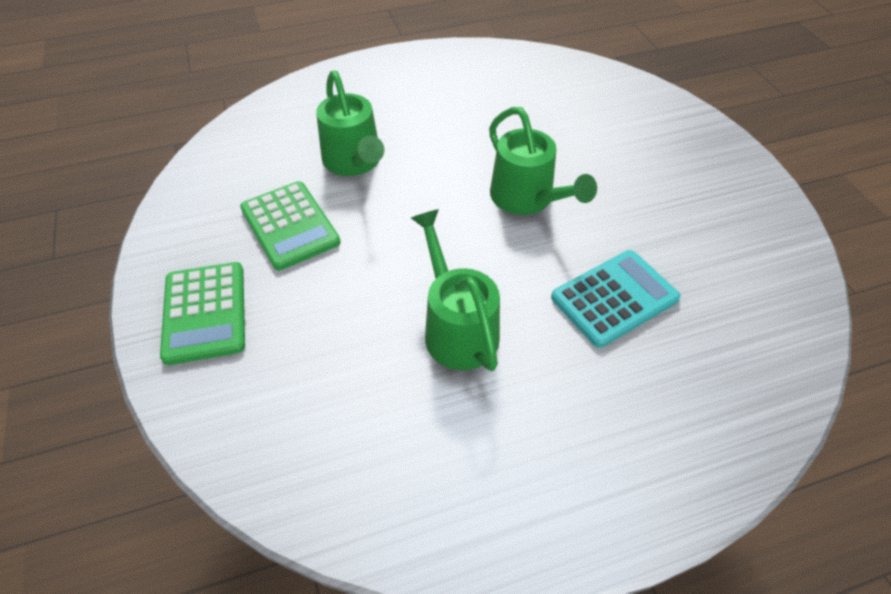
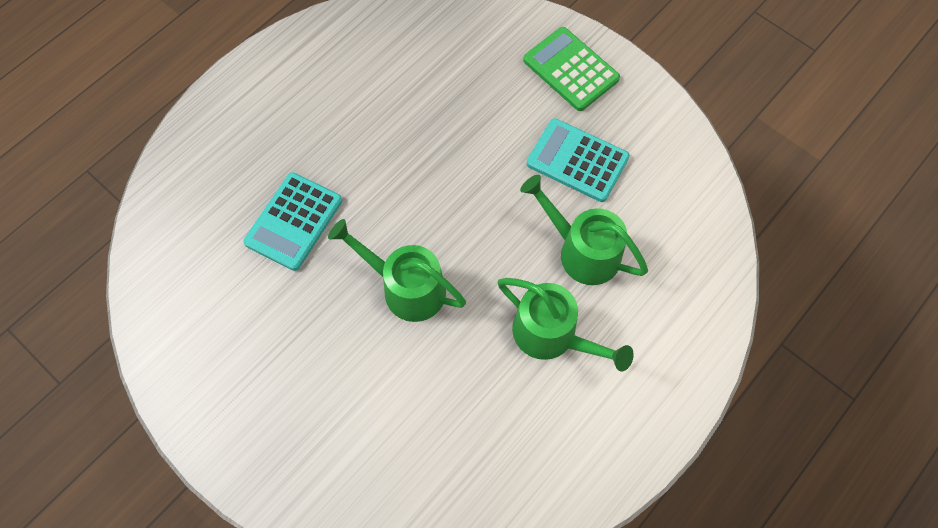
camera: 150 degrees right, 15 degrees up
green calculator [240,181,341,270] -> turquoise calculator [527,118,630,202]
green watering can [411,209,500,371] -> green watering can moved to [498,278,634,371]

